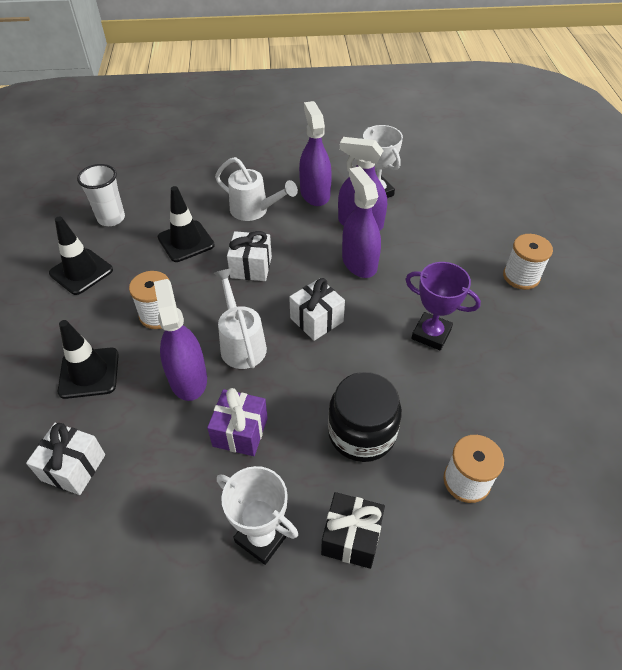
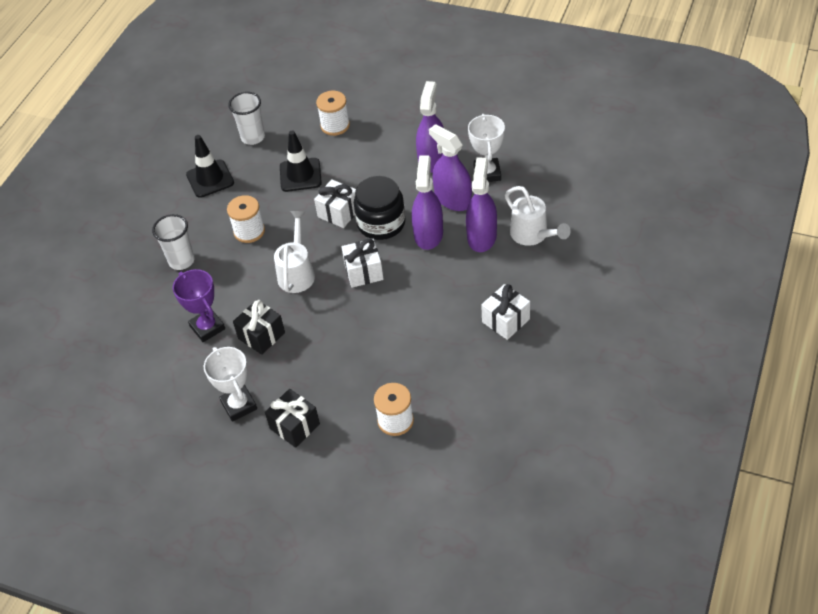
camera: 30 degrees right, 0 degrees up
white gift [26,423,105,495] -> white gift moved to [481,284,530,340]
black traffic cone [58,320,119,399] -> white cup [152,214,195,270]
purple spray bottle [154,279,207,401] -> purple spray bottle moved to [466,157,497,252]
purple gift [207,388,268,456] -> black gift [233,300,285,355]
white watering can [215,157,298,221] -> white watering can moved to [505,186,571,246]
black jar [328,372,402,462] -> black jar moved to [354,176,405,240]
purple trophy [405,262,481,350] -> purple trophy moved to [173,269,225,342]
white spool [503,234,553,290] -> white spool moved to [316,91,350,136]

